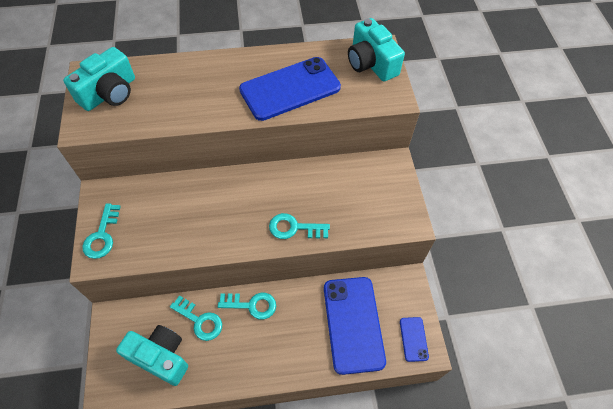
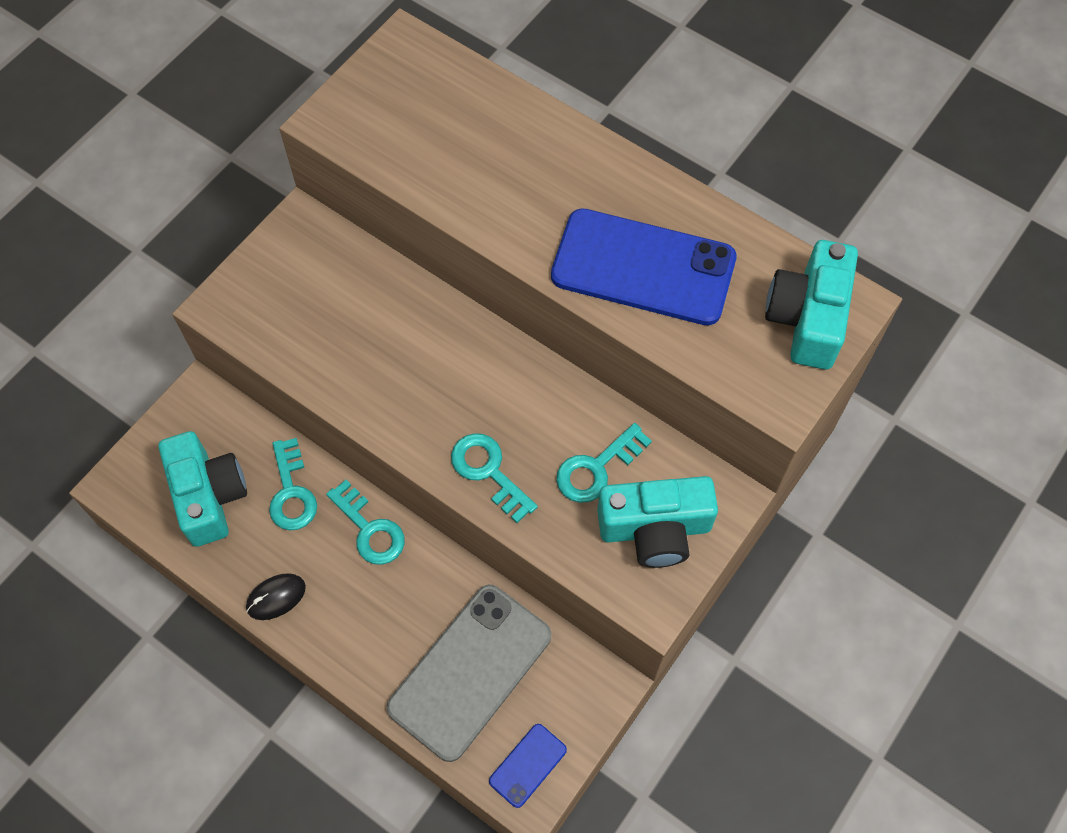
camera: 45 degrees right, 5 degrees up
turquoise camera [63,47,135,111] -> turquoise camera moved to [597,476,718,568]
turquoise key [82,203,121,259] -> turquoise key moved to [556,423,652,503]
blue phone [324,277,386,375] -> grey phone [387,585,552,762]
none -> black mouse [246,573,306,620]

